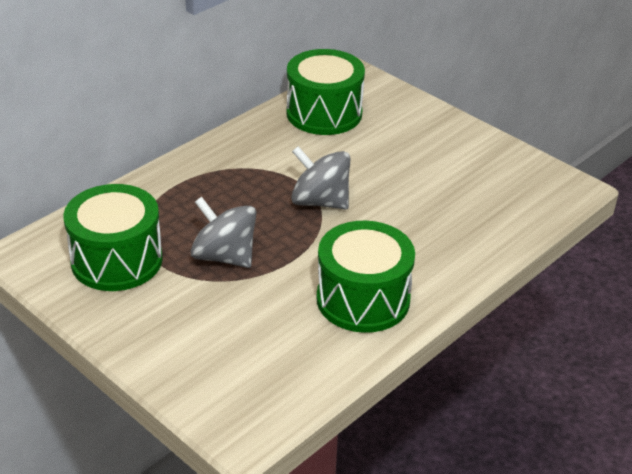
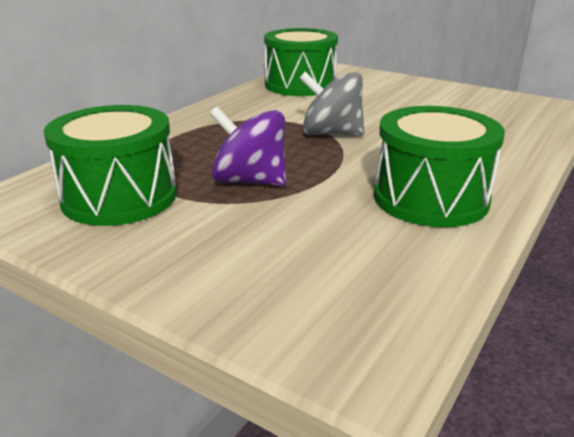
camera: 10 degrees left, 10 degrees down
grey spinning top [190,197,256,268] -> purple spinning top [210,107,286,186]

